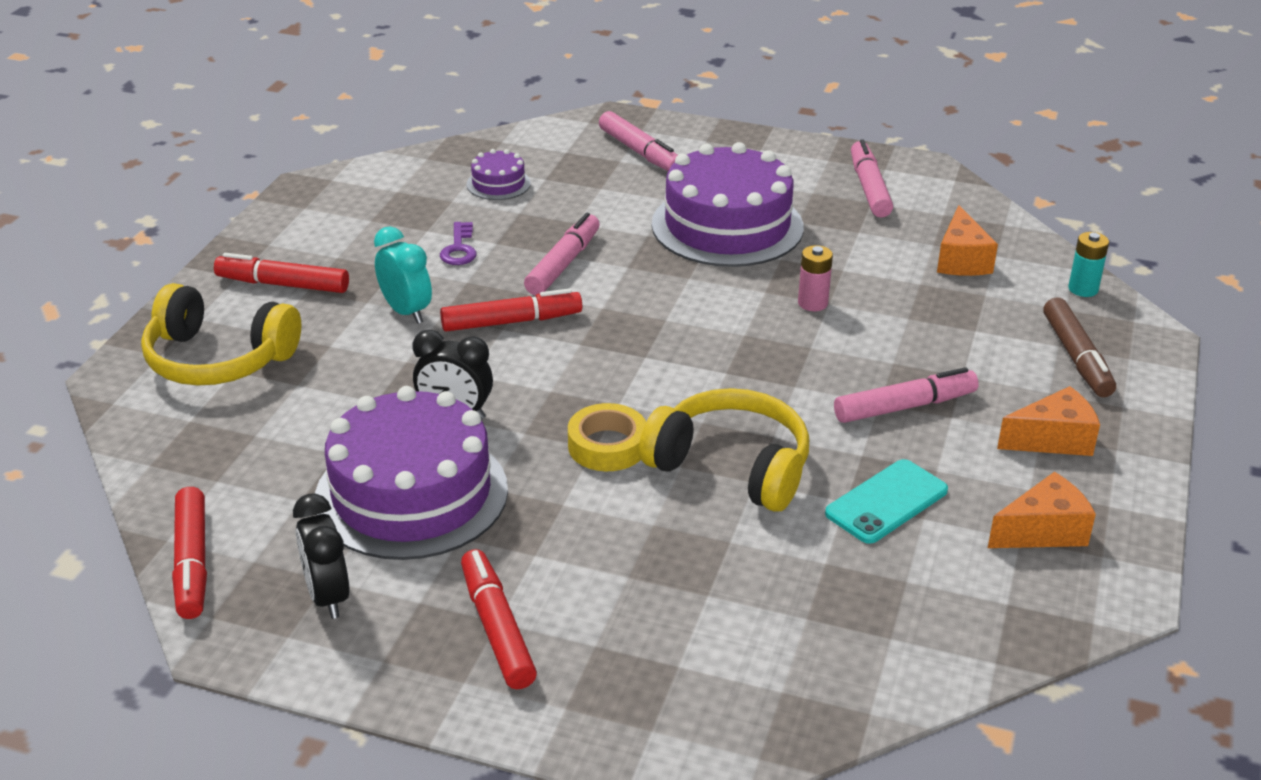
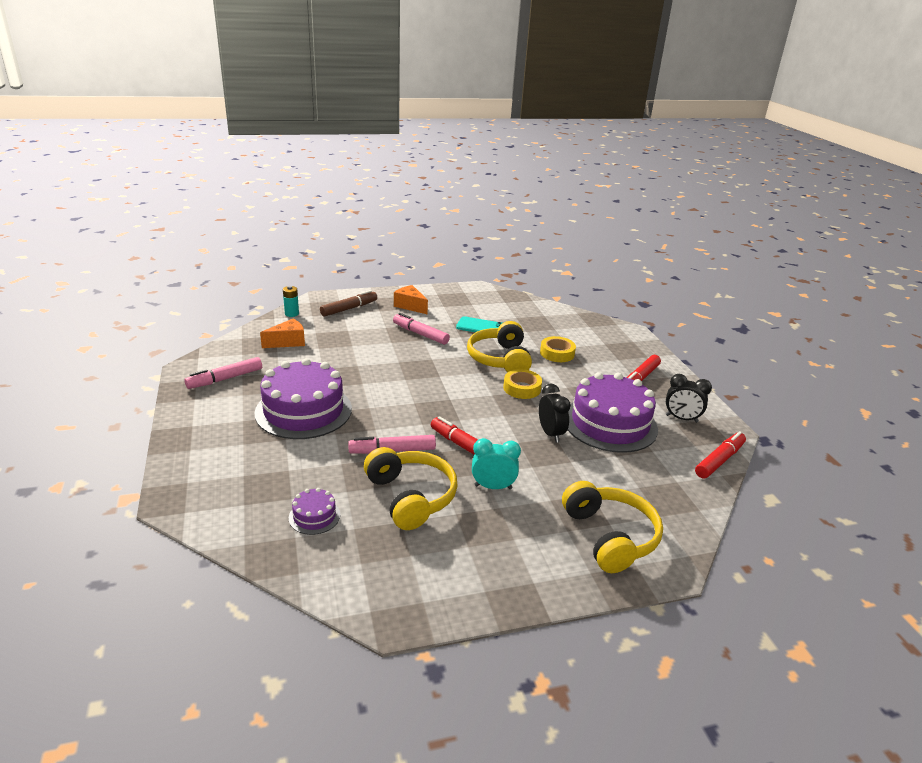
camera: 125 degrees left, 5 degrees down
red marker [214,253,349,293] -> none
black clock [293,493,350,619] -> black clock turned 75 degrees clockwise [666,374,712,423]
turquoise clock [374,227,432,324] -> turquoise clock turned 75 degrees clockwise [472,438,521,489]
purple key [440,222,476,265] -> yellow headphones [364,447,458,530]
pink marker [599,111,678,171] -> none
pink battery [798,245,833,311] -> none
orange cheese [988,472,1096,548] -> none
none -> yellow tape [540,336,576,362]

